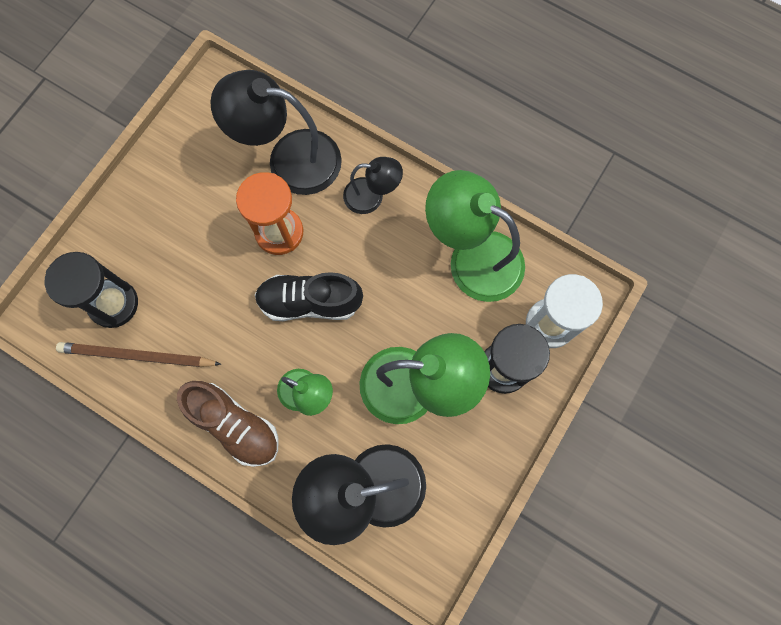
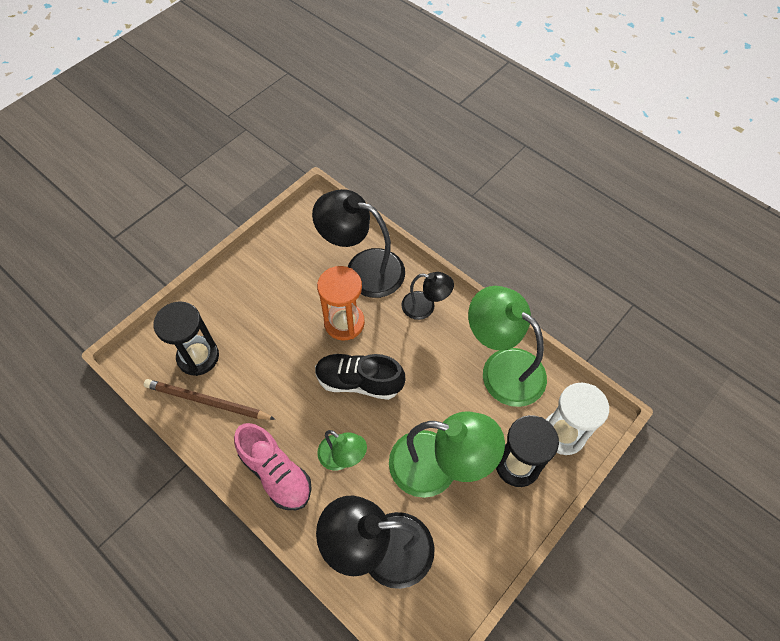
camera: 10 degrees right, 15 degrees down
brown shoe [177,381,279,467] -> pink shoe [234,423,312,510]

